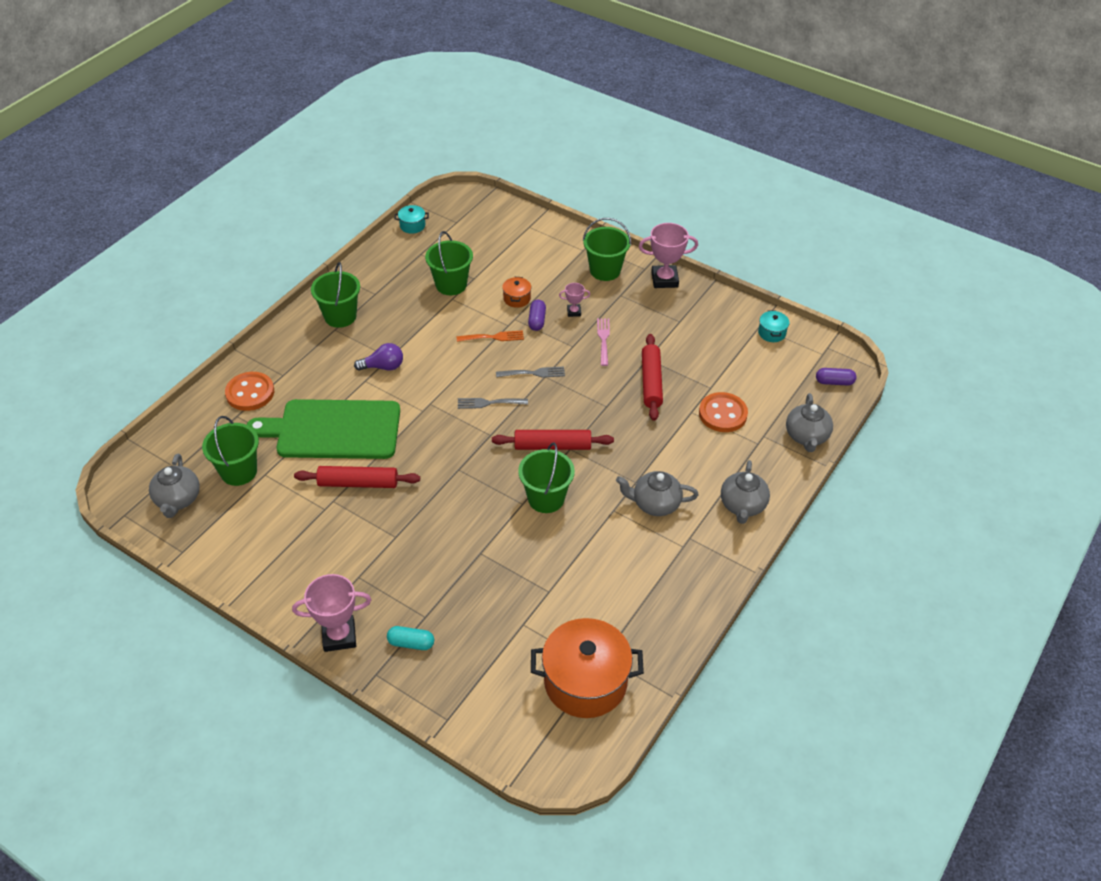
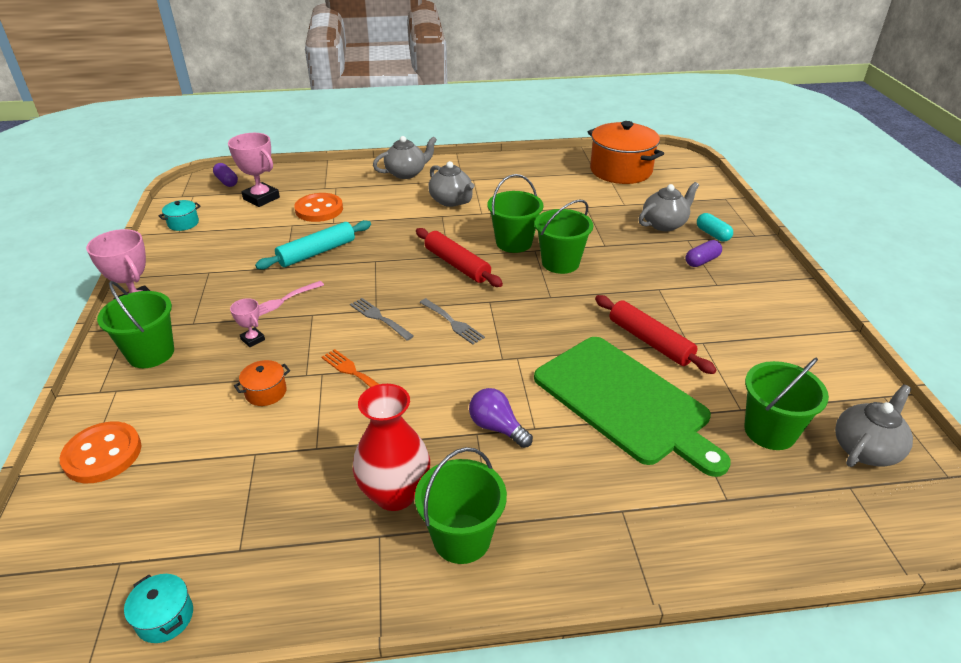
camera: 130 degrees left, 10 degrees down
orange button [225,372,274,411] -> orange button moved to [60,421,141,483]
pink trophy [292,574,371,652] -> pink trophy moved to [228,133,280,207]
green bucket [425,231,473,295] -> green bucket moved to [535,200,593,274]
purple capsule [528,300,546,331] -> purple capsule moved to [685,240,722,267]
red rolling pin [642,334,663,421] -> turquoise rolling pin [255,220,371,269]
grey teapot [786,393,833,452] -> grey teapot moved to [639,182,699,231]
none -> red vase [353,384,430,511]

